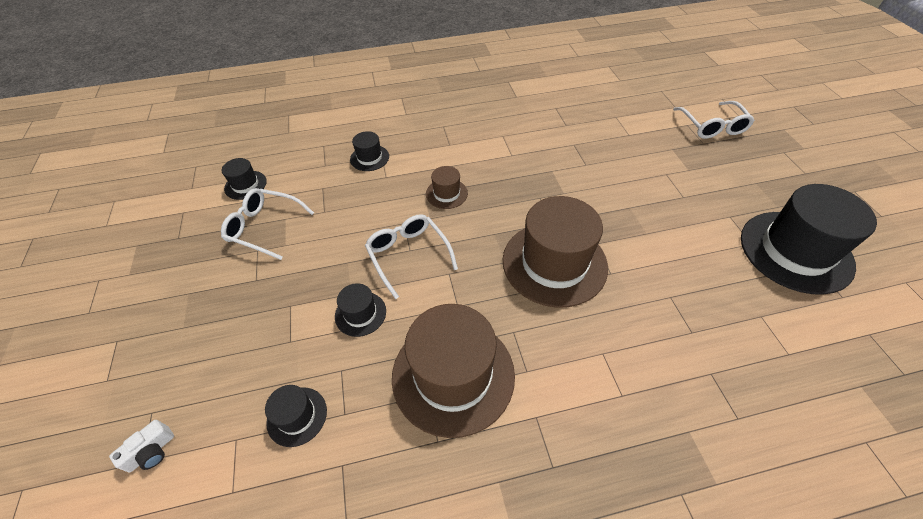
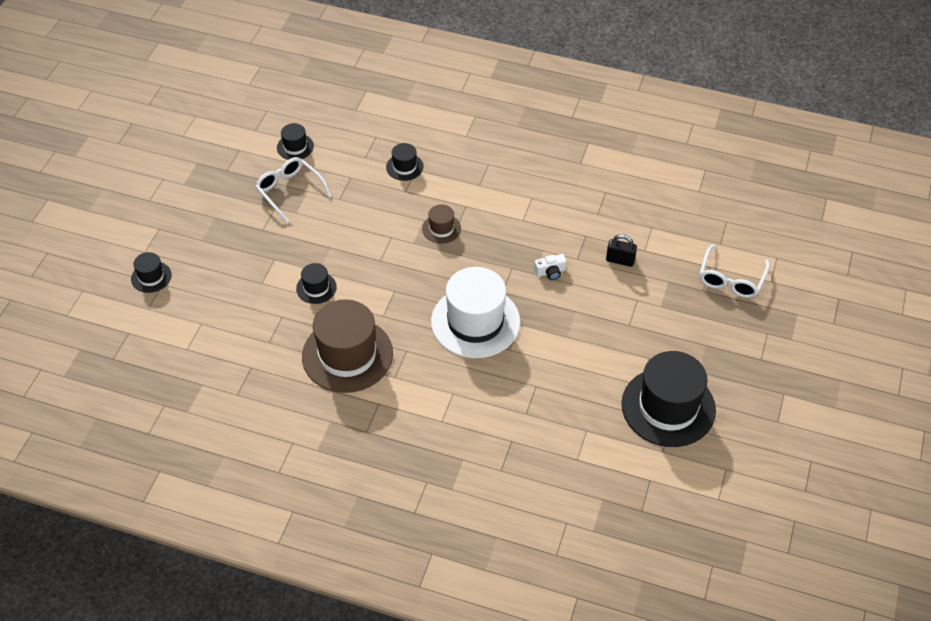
camera: 30 degrees right, 0 degrees up
white camera [109,420,174,472] -> white camera moved to [534,254,567,280]
black hat [265,385,327,447] -> black hat moved to [131,252,172,293]
white glasses [365,214,458,299] -> none
brown hat [503,196,608,308] -> white hat [431,267,520,358]
none -> black padlock [606,234,637,267]

